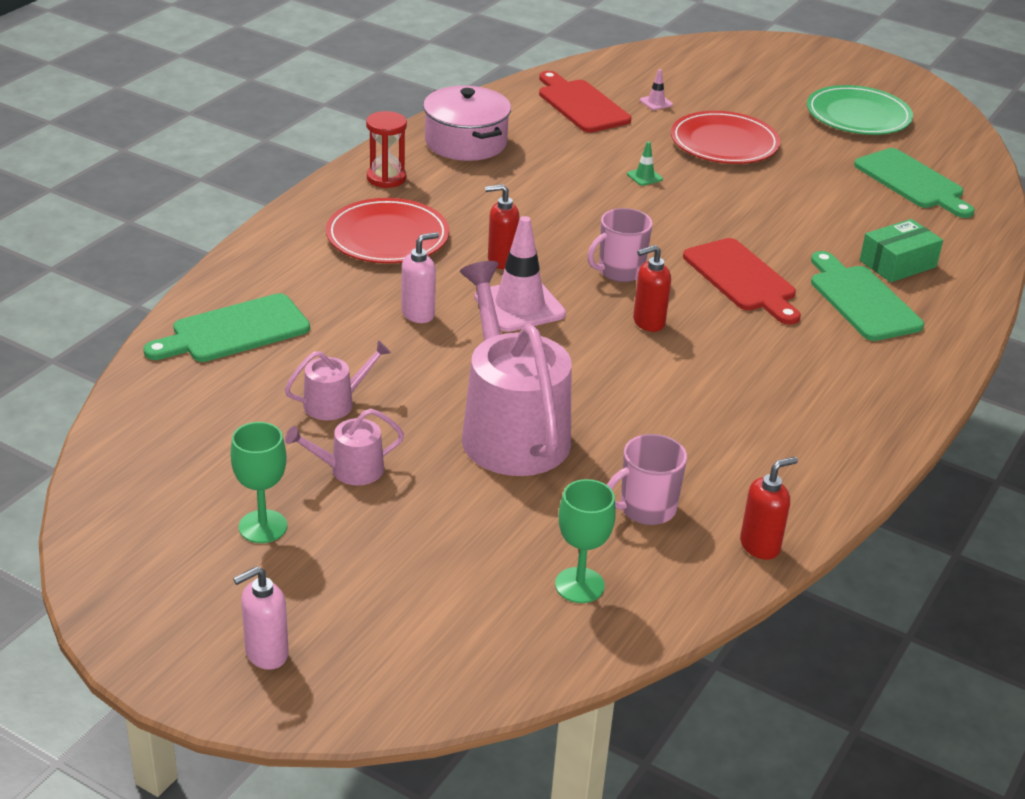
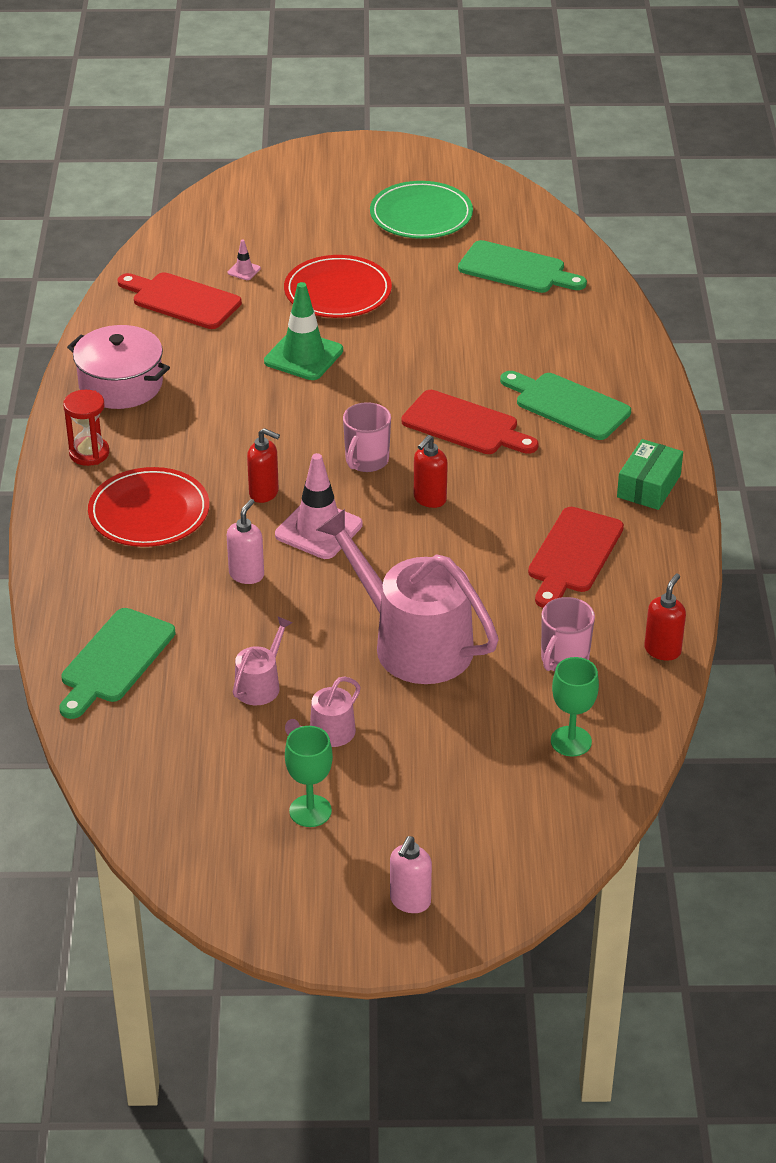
camera: 30 degrees left, 5 degrees up
red soap dispenser [485,184,519,269] -> red soap dispenser turned 120 degrees counterclockwise [247,428,280,503]
green traffic cone [627,142,663,186] -> green traffic cone [264,282,343,380], size x2.28
green box [860,219,943,282] -> green box moved to [617,439,683,510]
none -> red cutting board [528,507,624,608]

